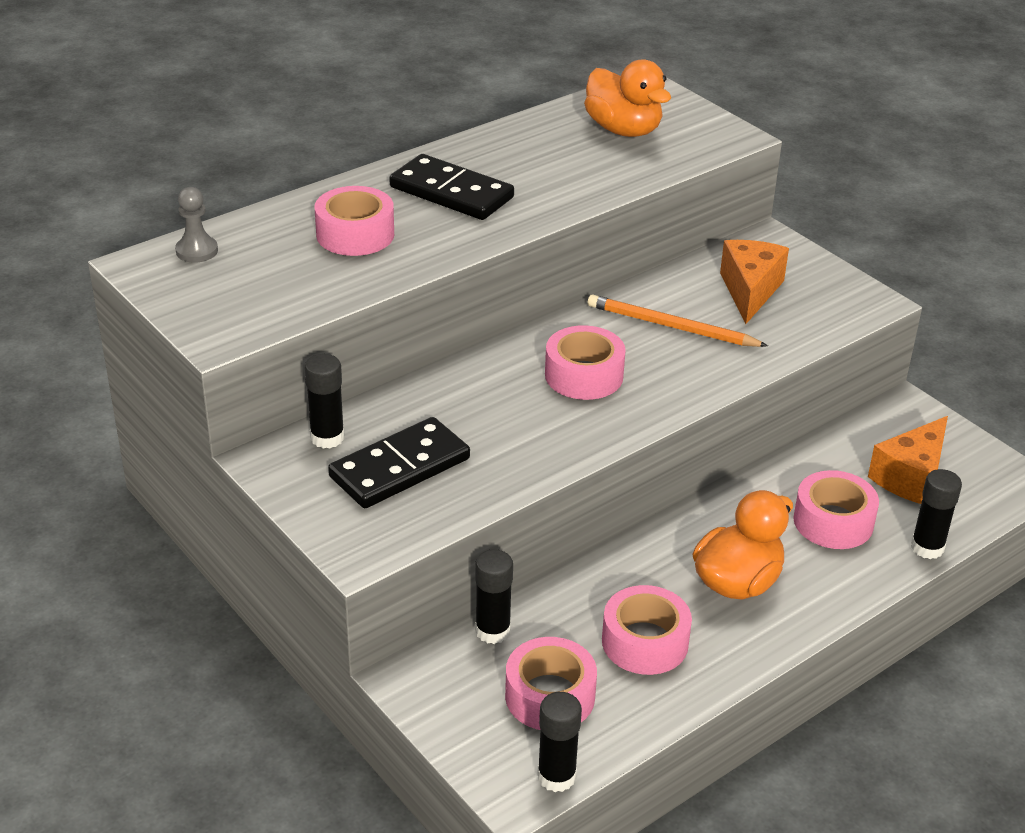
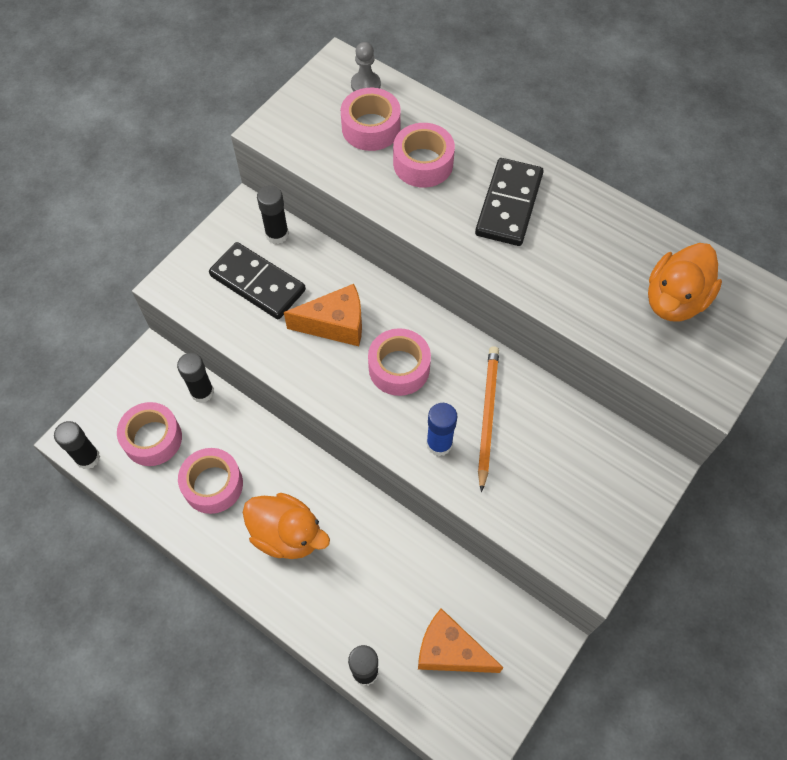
camera: 75 degrees right, 25 degrees up
orange cheese [720,240,789,324] -> orange cheese moved to [284,284,362,346]
pink tape [794,470,879,549] -> pink tape moved to [341,88,401,151]
none -> blue glue stick [426,403,457,456]

